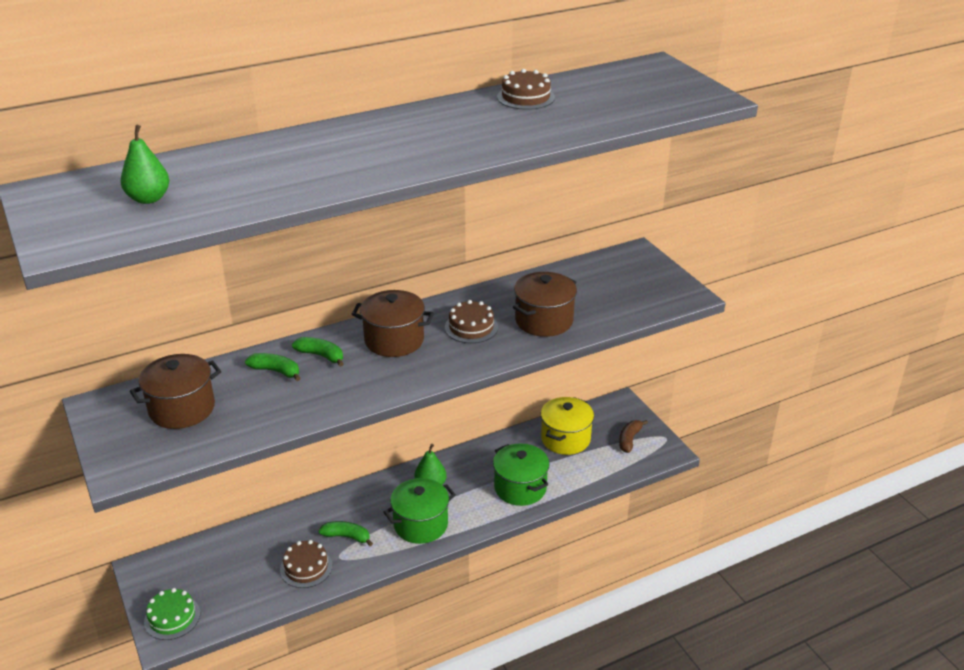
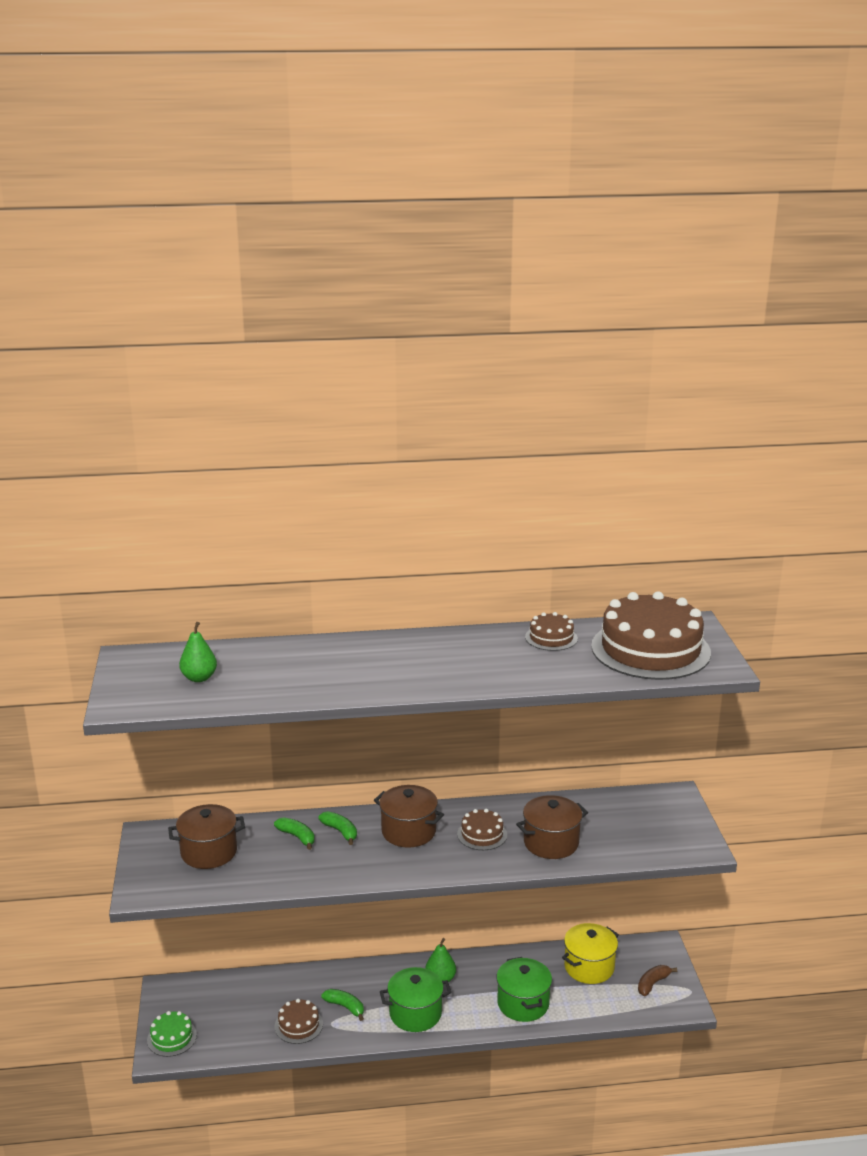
camera: 20 degrees right, 10 degrees down
none -> brown cake [591,591,711,680]

